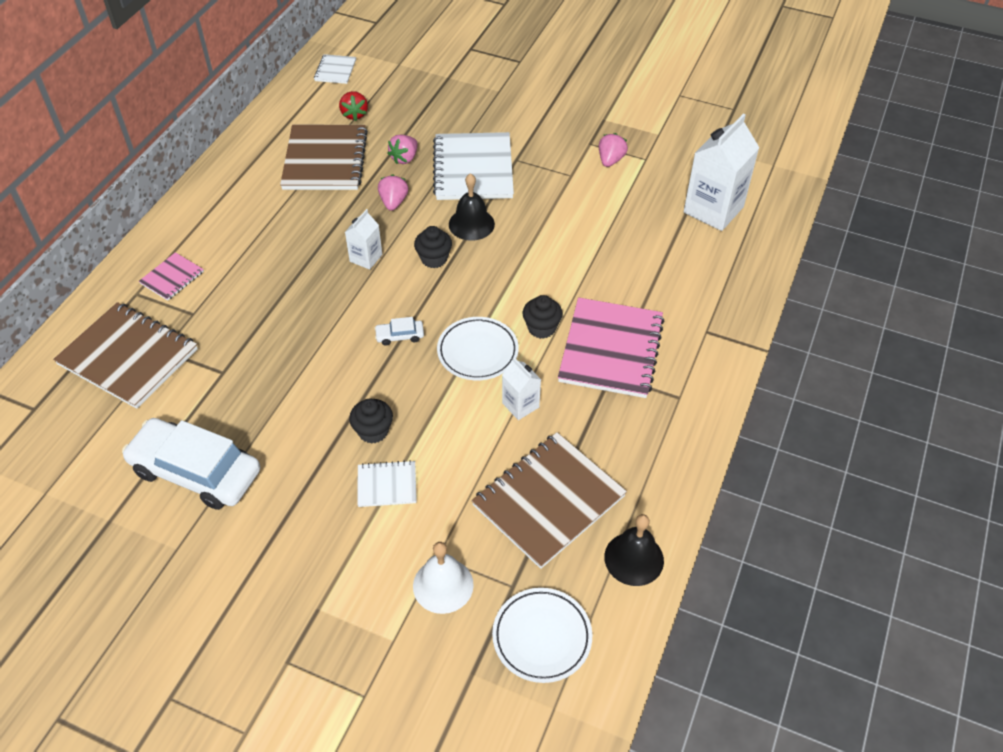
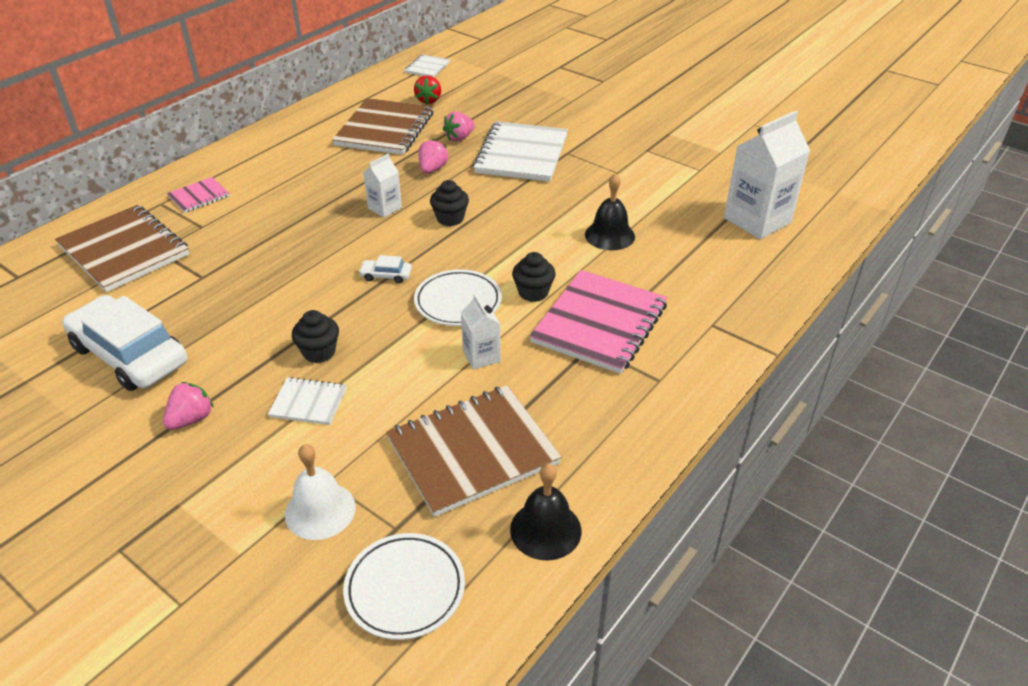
camera: 15 degrees right, 10 degrees down
black bell [449,173,495,241] -> black bell moved to [585,173,635,250]
pink strawberry [599,133,628,167] -> pink strawberry moved to [163,382,214,430]

